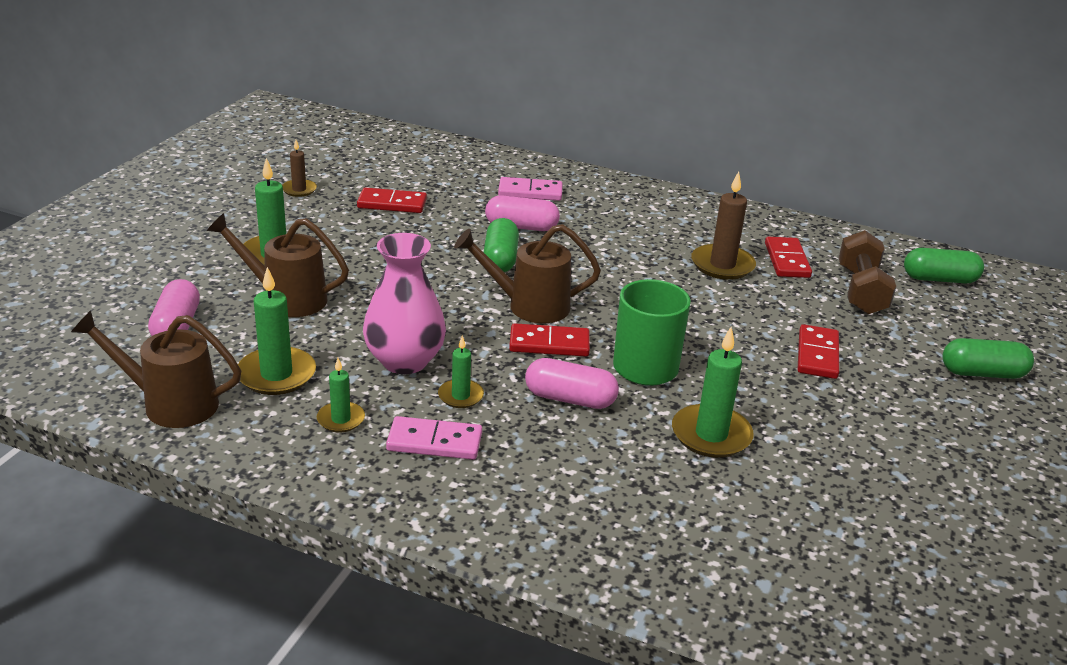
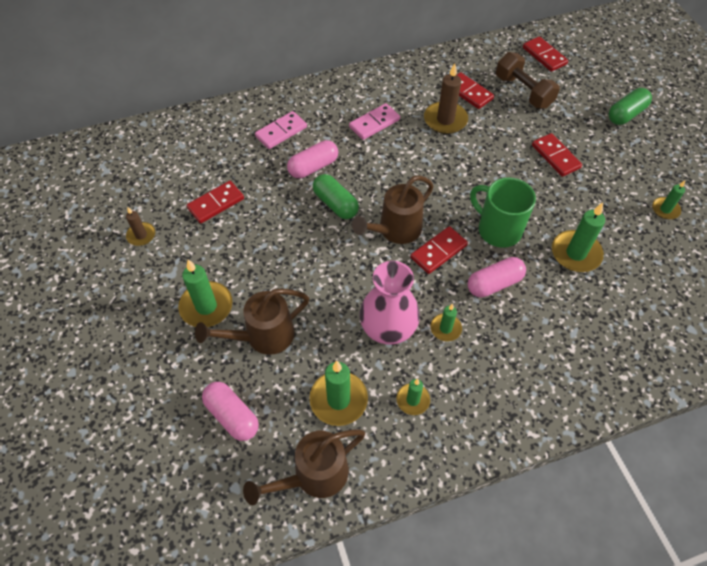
camera: 40 degrees left, 25 degrees up
pink domino [386,416,482,460] -> pink domino moved to [349,103,400,140]
green capsule [904,248,984,284] -> red domino [523,36,568,72]
none -> green candle [652,180,685,219]

